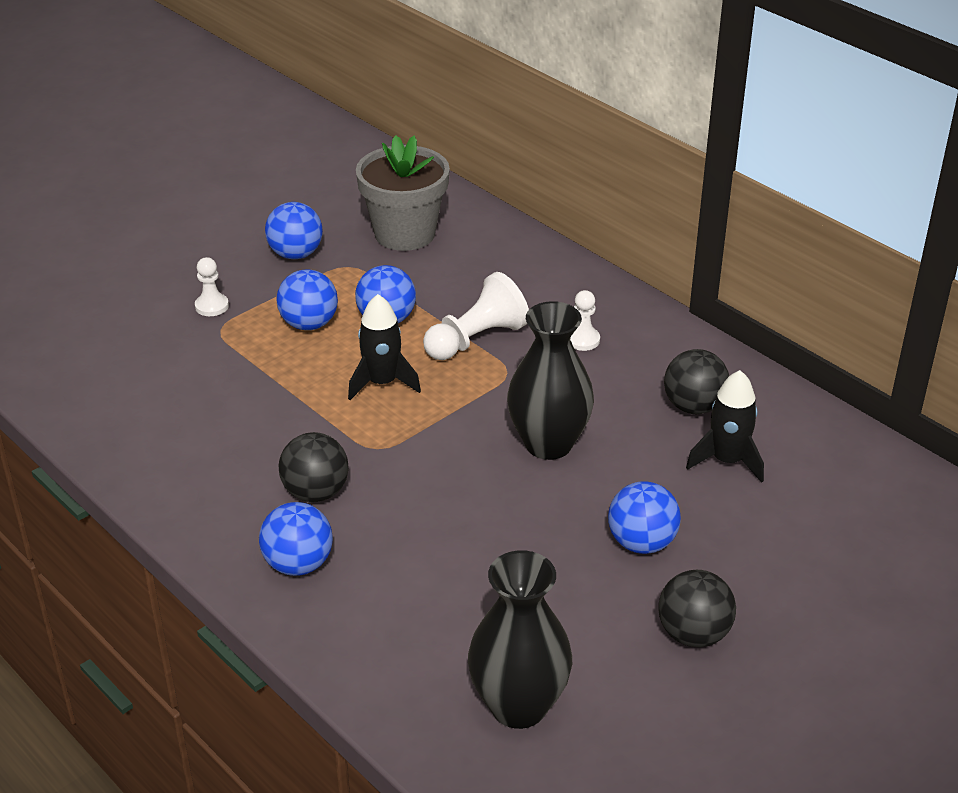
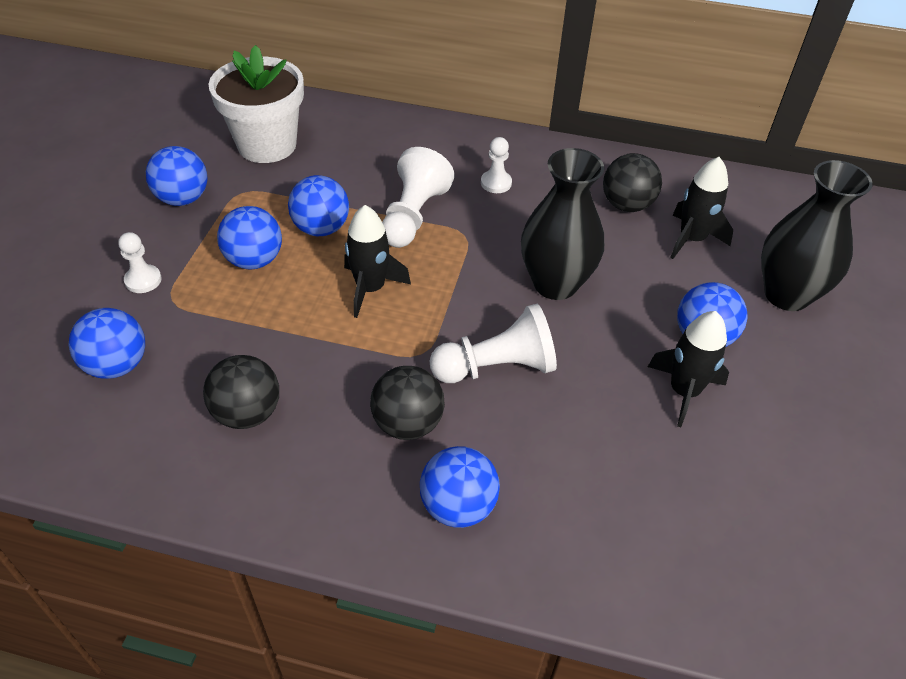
camera: 35 degrees left, 10 degrees up
grey flower pot [356,135,450,251] -> white flower pot [209,45,304,163]
black vase [468,550,572,729] -> black vase moved to [761,160,873,311]
black ball [659,570,736,647] -> black ball moved to [203,355,279,429]
none -> blue ball [69,308,145,379]
none -> white pawn [430,304,557,383]
none -> black rocket [648,311,729,427]

